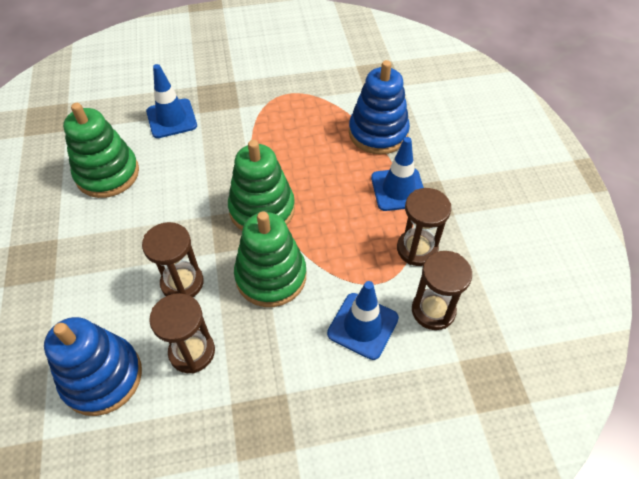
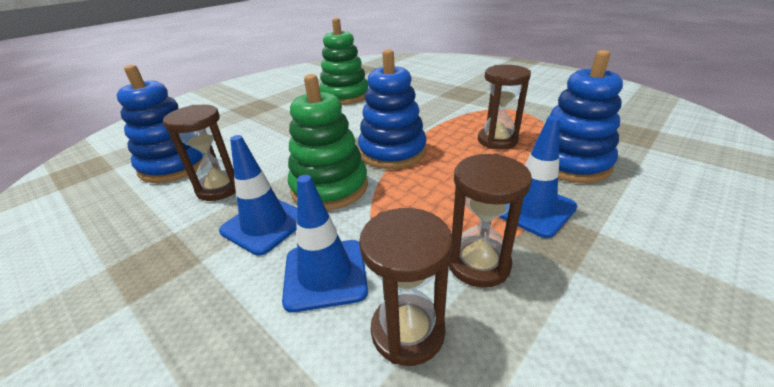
camera: 55 degrees right, 20 degrees down
brown hourglass [142,222,204,297] -> brown hourglass moved to [478,65,531,150]
blue traffic cone [146,64,197,138] -> blue traffic cone moved to [219,135,297,256]
green stacking toy [228,140,295,230] -> blue stacking toy [358,49,427,169]

